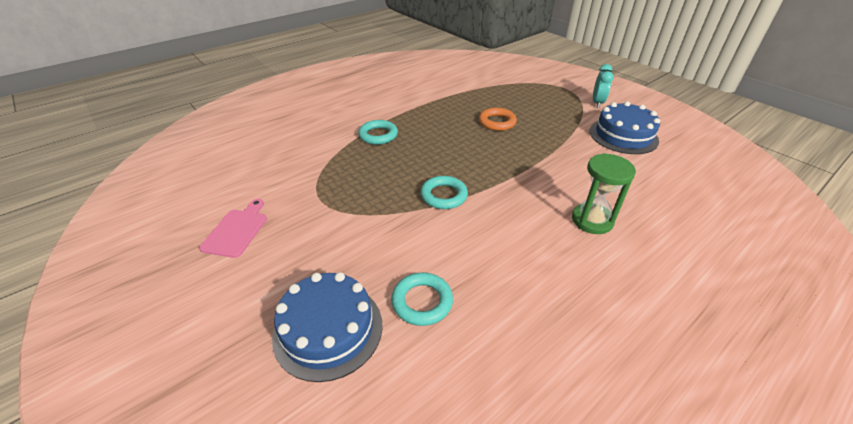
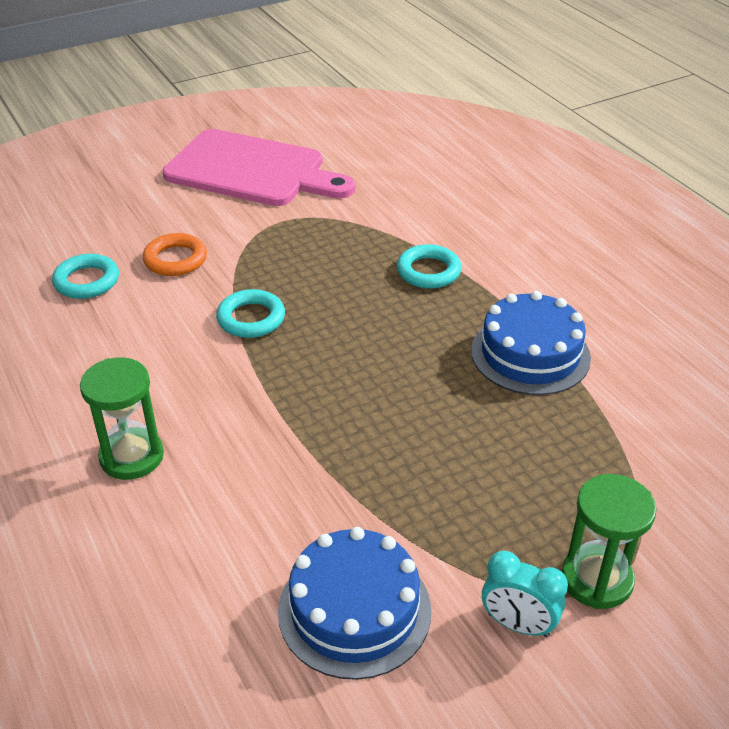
camera: 100 degrees right, 0 degrees up
pink cutting board [199,199,267,258] -> pink cutting board [162,129,355,206], size x2.15
blue cake [272,272,383,382] -> blue cake moved to [471,291,591,395]
orange ring [479,108,517,131] -> orange ring moved to [143,233,207,276]
none -> green hourglass [562,474,657,609]

